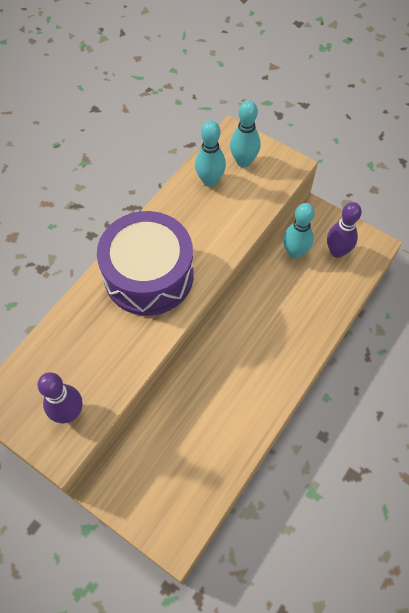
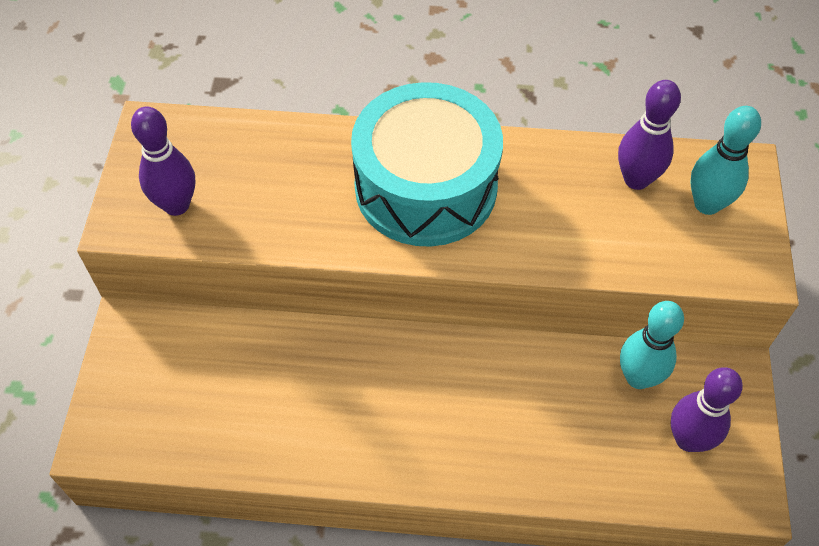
camera: 60 degrees right, 5 degrees down
purple drum [97,211,194,316] -> turquoise drum [351,82,503,247]
turquoise bowling pin [195,120,226,187] -> purple bowling pin [618,80,681,190]

